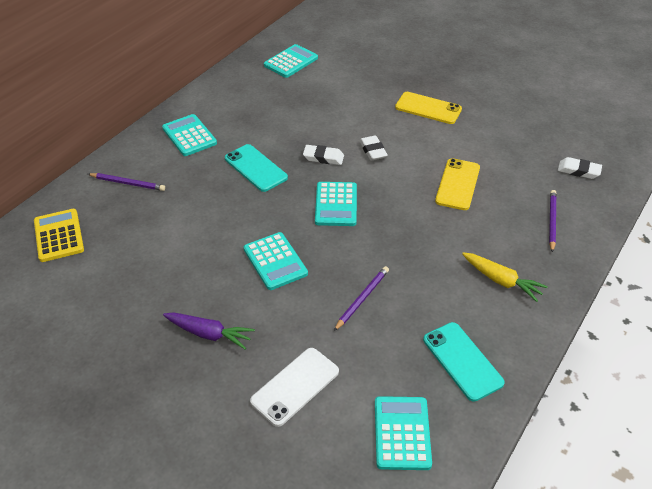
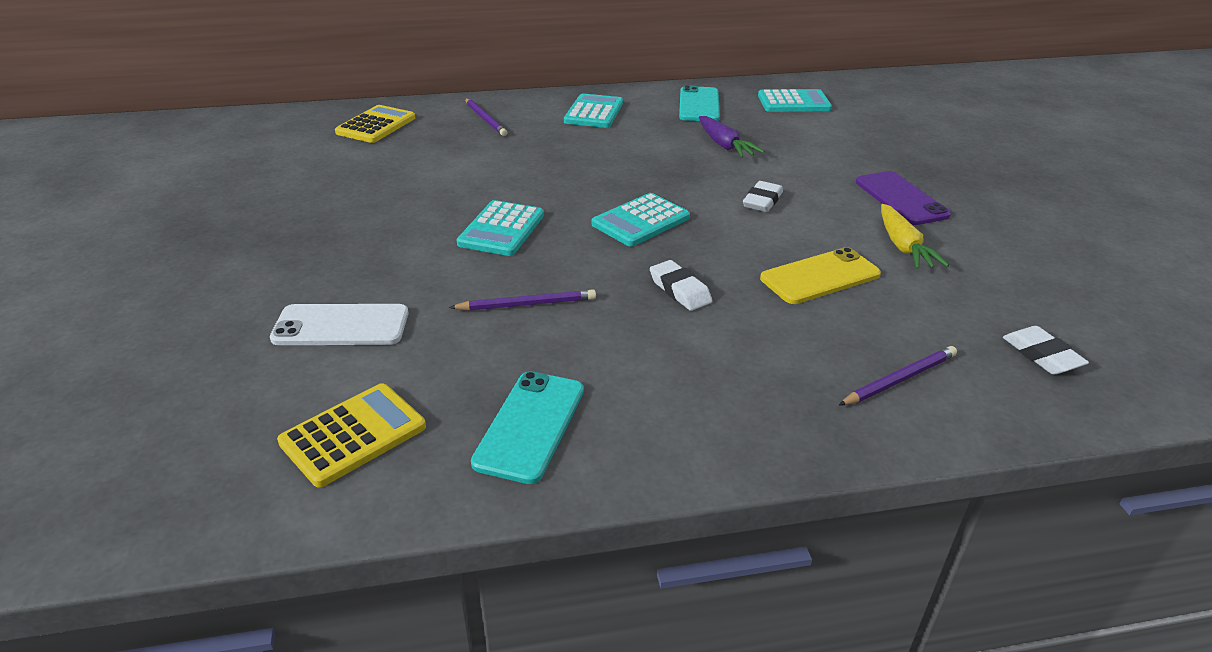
camera: 45 degrees right, 10 degrees down
purple carrot [163,312,255,350] -> purple carrot moved to [699,116,765,158]
turquoise phone [225,144,288,192] -> turquoise phone moved to [679,85,720,121]
white eraser [303,145,344,165] -> white eraser moved to [650,260,712,311]
turquoise calculator [375,396,432,470] -> yellow calculator [277,383,426,488]
yellow phone [395,92,462,124] -> purple phone [856,171,951,225]
yellow carrot [462,252,548,302] -> yellow carrot moved to [881,204,949,269]

